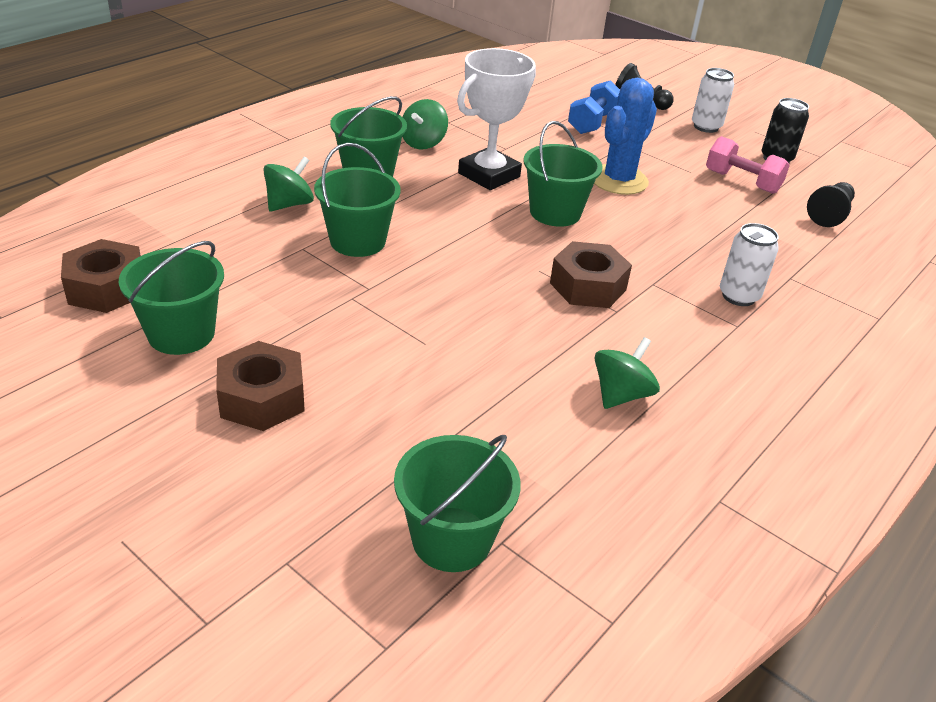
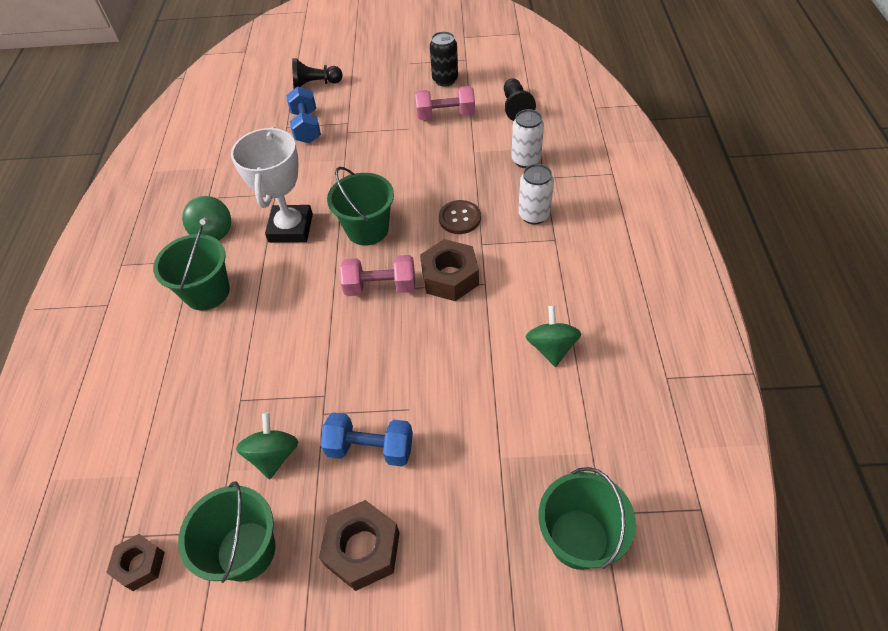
camera: 35 degrees left, 15 degrees up
brown nut [61,239,141,313] -> brown nut [106,534,165,591], size x0.63
green spinning top [263,156,314,212] -> green spinning top moved to [236,412,298,479]
green bucket [314,143,401,257] -> none
blue cactus [594,78,657,195] -> none
white can [692,68,734,133] -> white can moved to [511,109,544,168]
none -> blue dumbbell [321,412,413,467]
none -> pink dumbbell [340,255,415,296]
none -> brown button [439,200,481,234]

